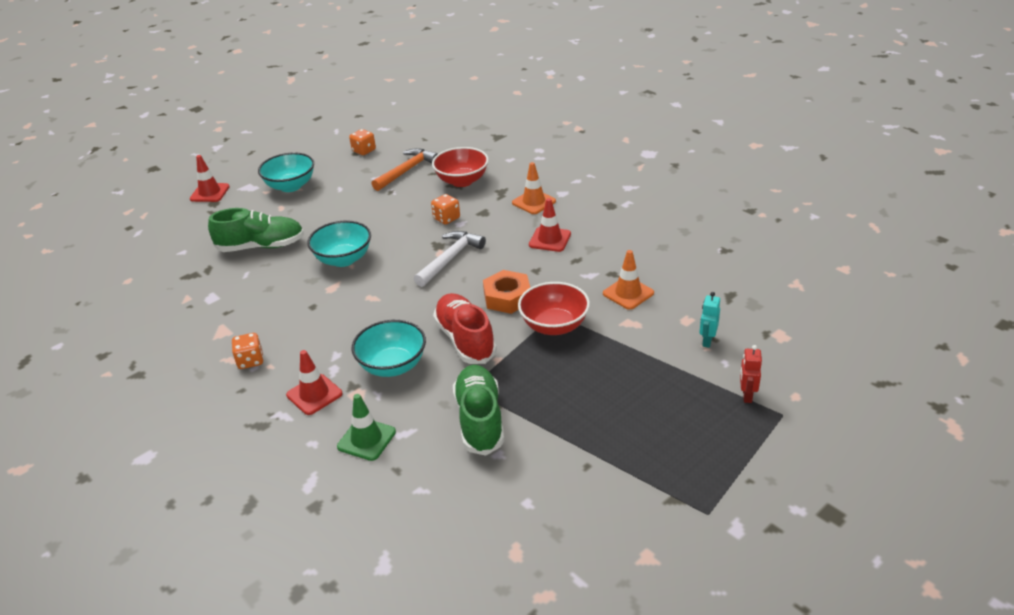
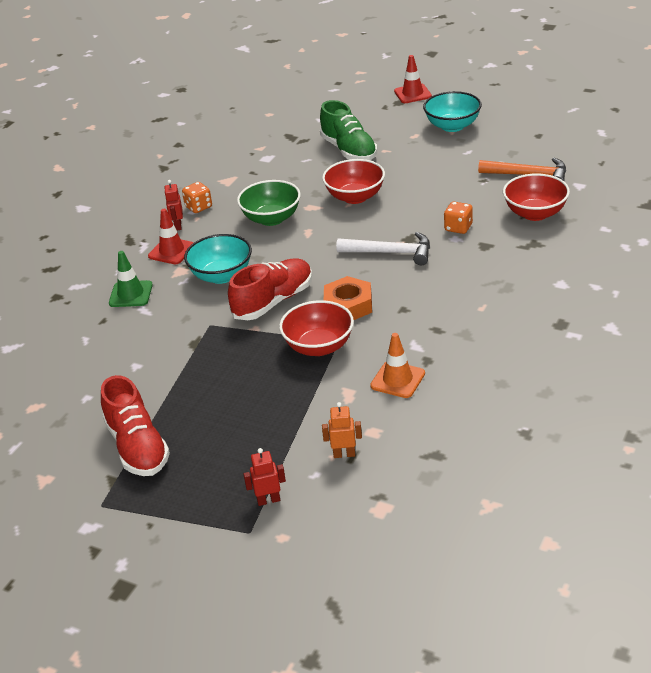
camera: 70 degrees right, 0 degrees up
turquoise bowl [307,220,371,267] -> red bowl [322,159,385,204]
orange dice [349,129,376,155] -> none
green shoe [453,365,504,456] -> none
orange traffic cone [512,162,556,214] -> none
red traffic cone [529,198,571,252] -> none
turquoise robot [699,292,720,348] -> orange robot [322,402,362,458]
none -> red shoe [101,375,170,476]
none -> red robot [164,180,183,231]
none -> green bowl [237,180,301,226]

